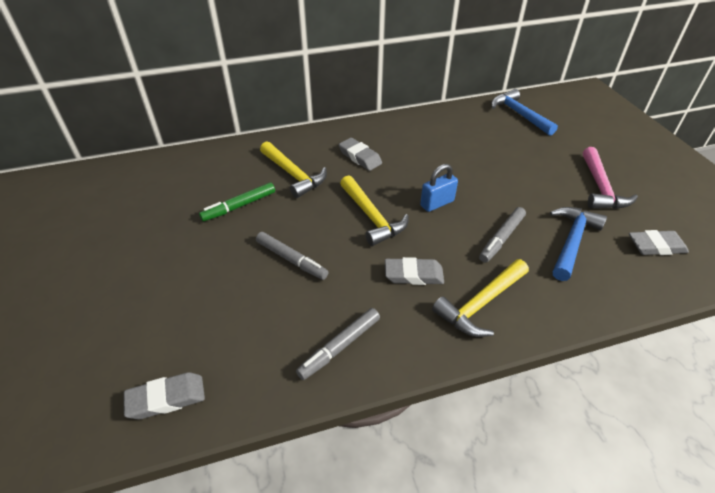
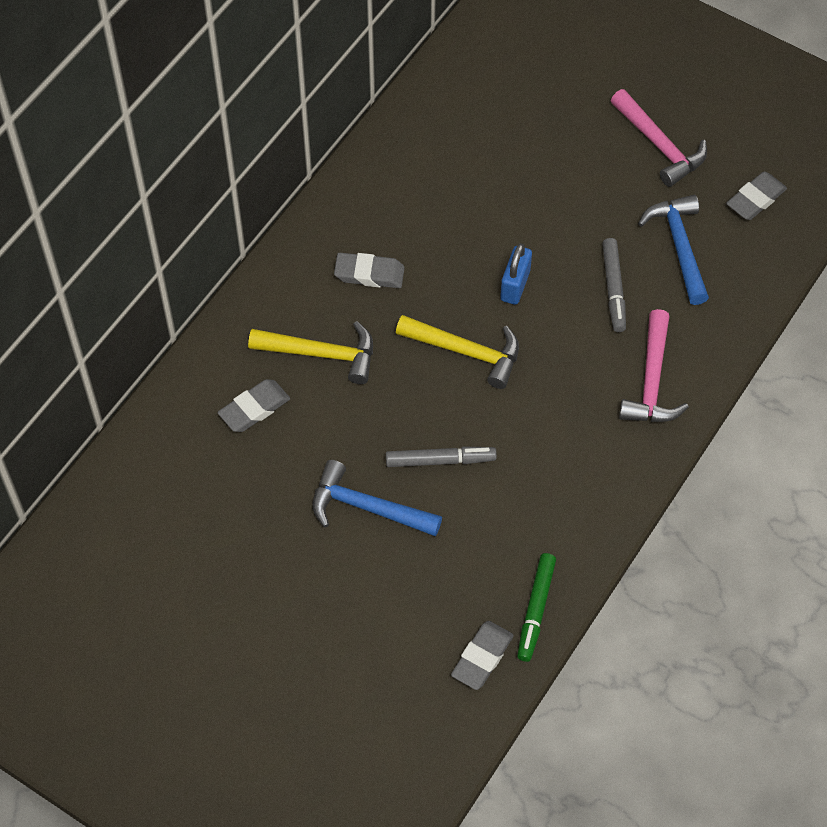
camera: 40 degrees left, 15 degrees up
green marker [199,182,275,221] -> green marker moved to [517,553,556,662]
grey marker [296,308,380,380] -> none
grey eraser [385,257,444,285] -> grey eraser moved to [218,379,290,432]
yellow hammer [432,259,529,337] -> pink hammer [619,309,689,422]
blue hammer [491,89,558,136] -> blue hammer moved to [313,460,442,537]

